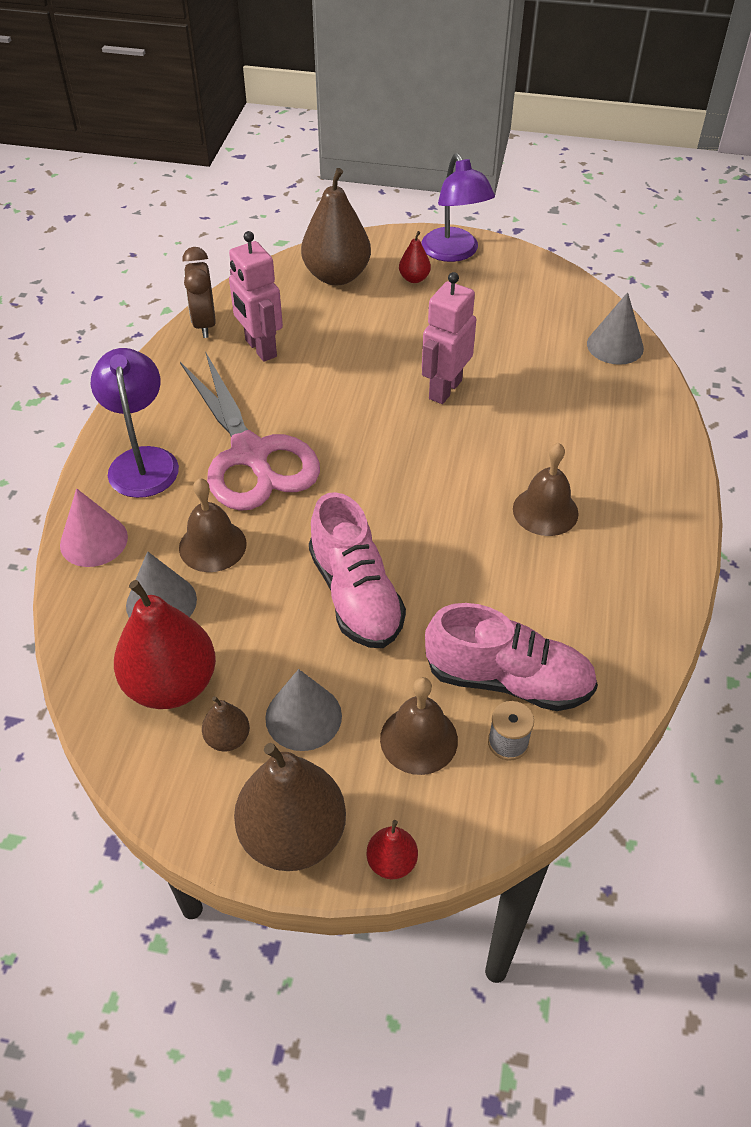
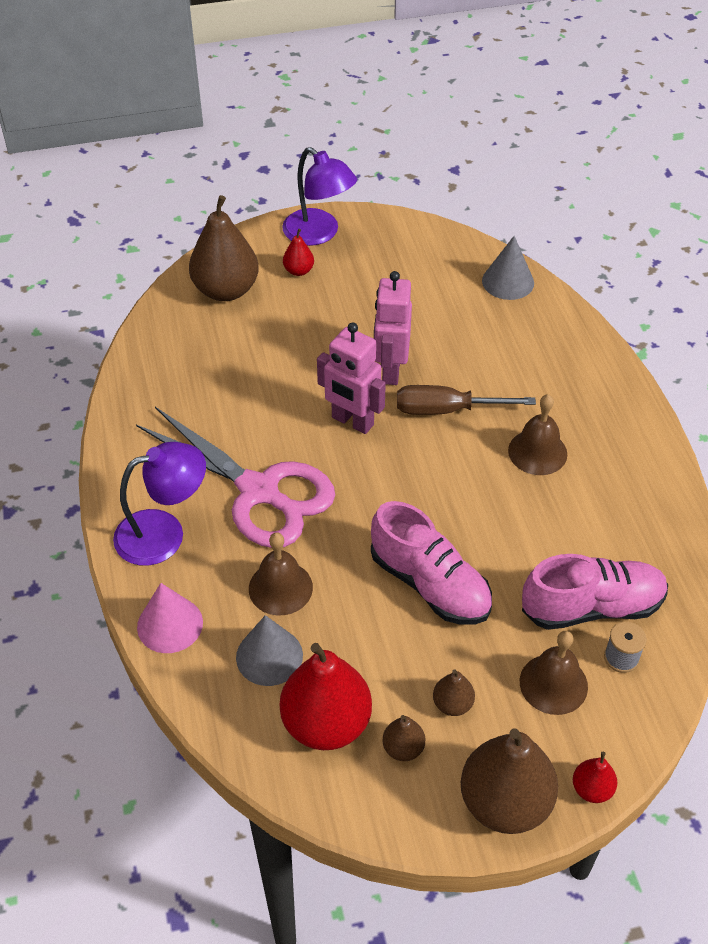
camera: 25 degrees left, 0 degrees up
purple lamp [91,348,179,498] -> purple lamp turned 105 degrees clockwise [113,442,206,566]
brown clock [182,247,216,338] -> none
pink robot [229,231,283,362] -> pink robot moved to [317,322,386,434]
grey cone [265,669,342,751] -> brown pear [433,669,475,716]
none -> brown screwdriver [397,385,536,415]

